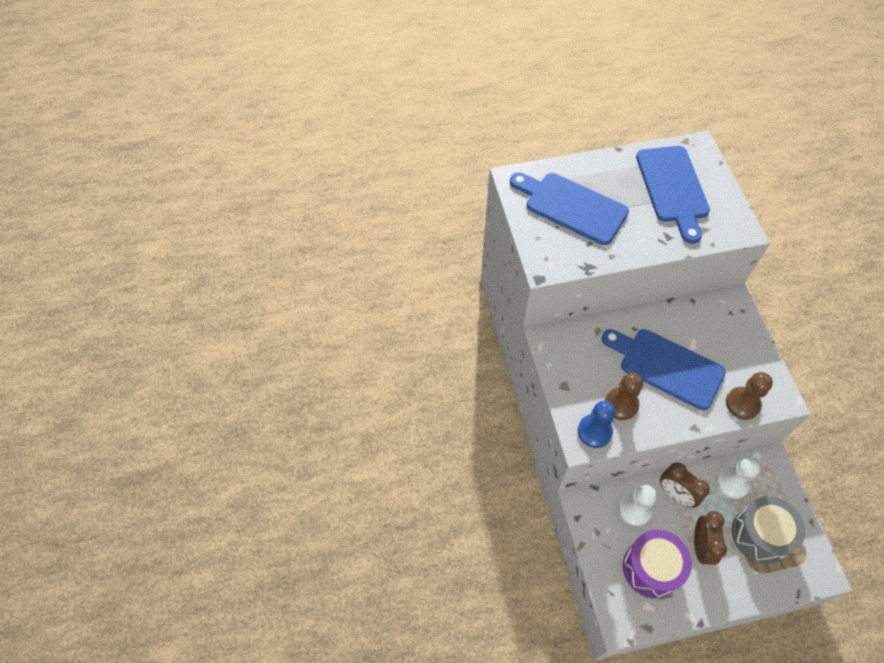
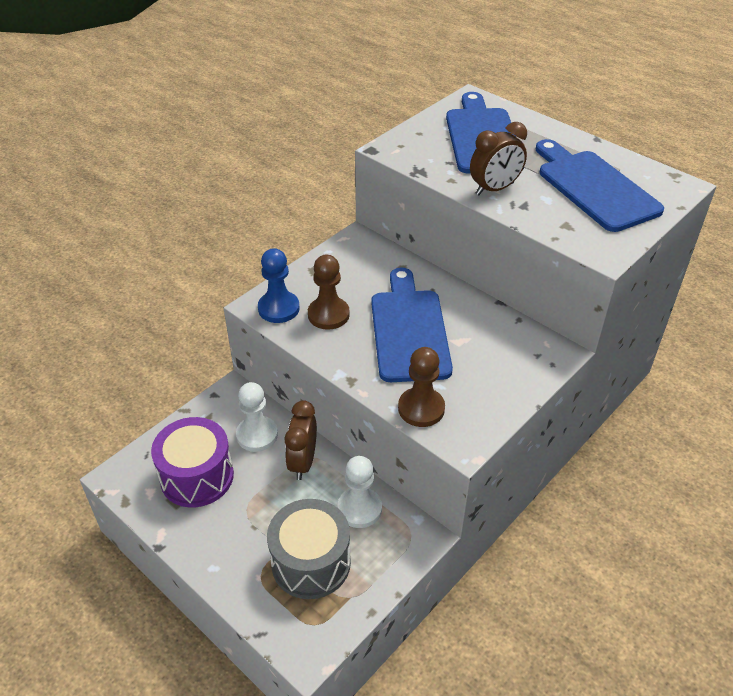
camera: 55 degrees right, 15 degrees down
blue cutting board [636,146,710,244] -> blue cutting board turned 105 degrees clockwise [536,139,664,232]
brown clock [694,511,727,565] -> brown clock moved to [470,122,527,195]

